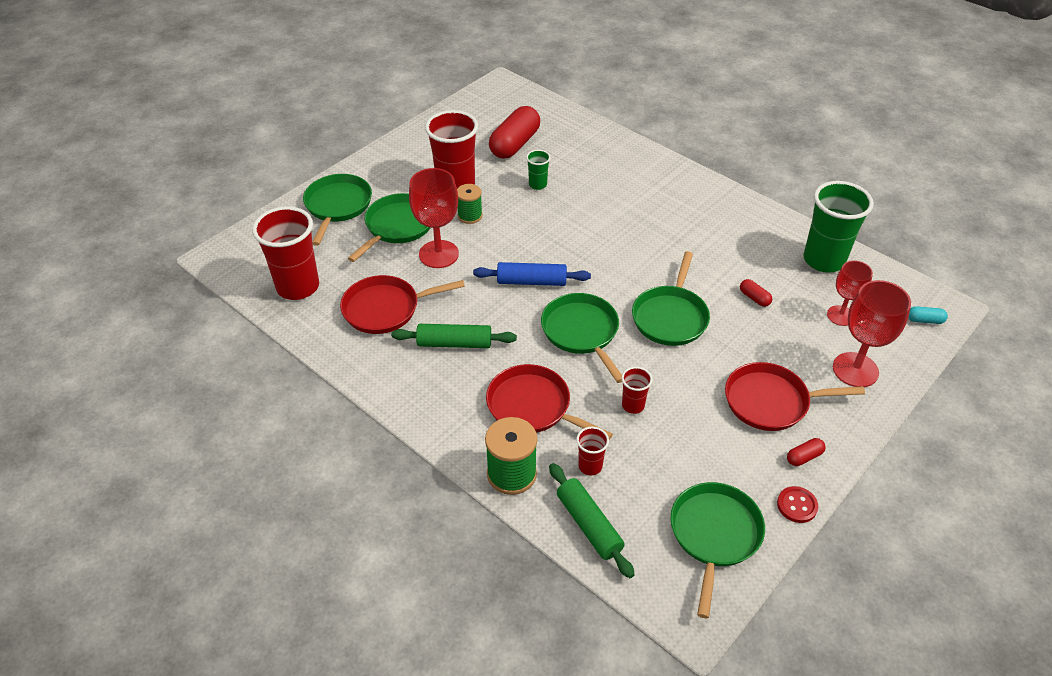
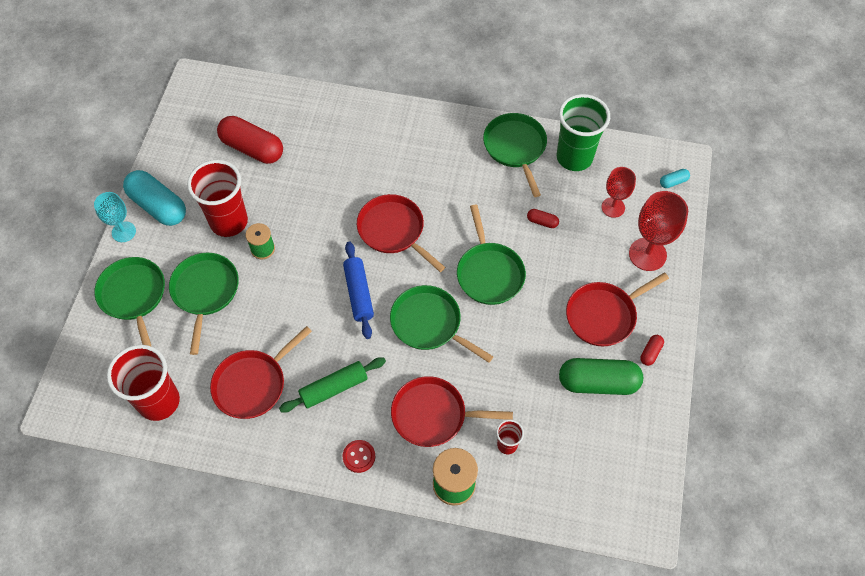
camera: 30 degrees left, 15 degrees up
red goblet [409,168,459,268] -> none
blue rolling pin [473,262,591,286] -> blue rolling pin turned 75 degrees counterclockwise [343,242,374,339]
red capsule [489,106,540,159] -> red capsule turned 60 degrees counterclockwise [217,116,283,164]
green cup [526,150,551,190] -> none
green rolling pin [549,463,635,578] -> none
red cup [621,367,652,414] -> none
green pan [670,482,765,618] -> green pan moved to [483,113,547,197]
red button [777,486,818,523] -> red button moved to [343,440,375,473]
none -> turquoise goblet [94,192,136,242]
none -> turquoise capsule [123,170,186,226]
none -> red pan [357,194,445,272]
none -> green capsule [559,358,643,395]

